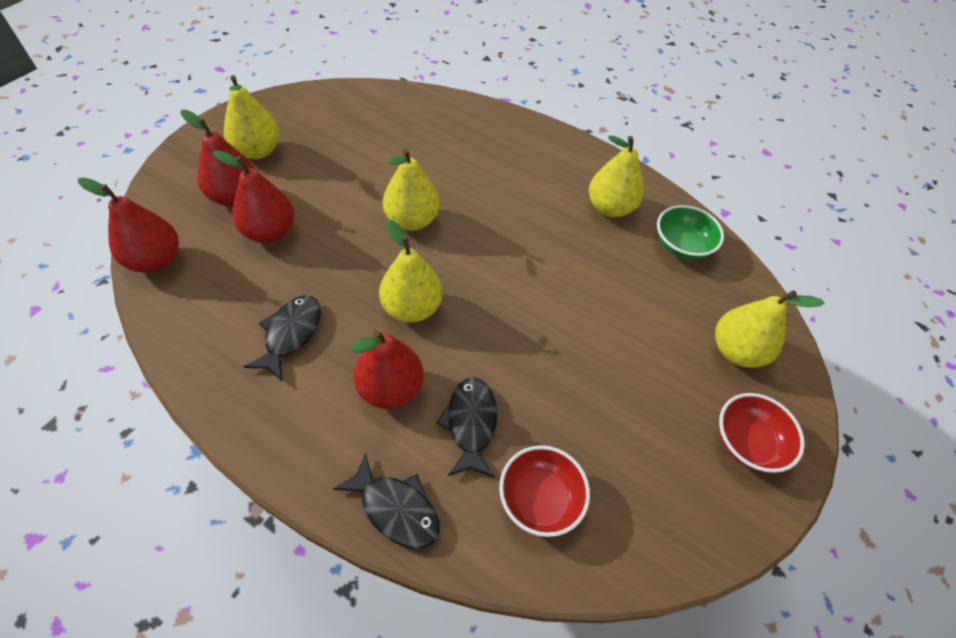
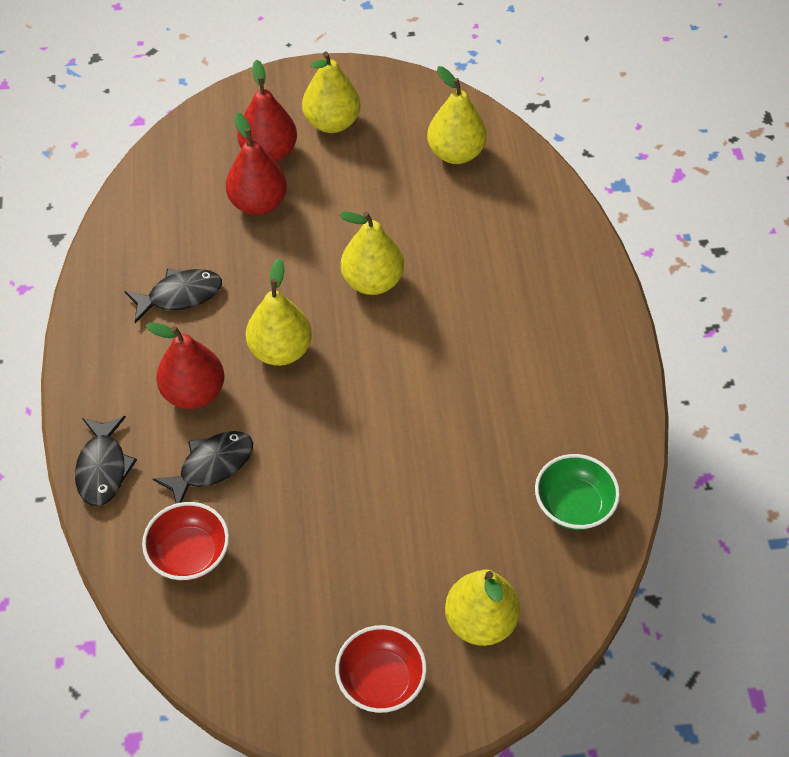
camera: 55 degrees right, 0 degrees up
red pear [78,177,179,273] -> none
yellow pear [589,135,644,218] -> yellow pear moved to [427,66,487,164]

